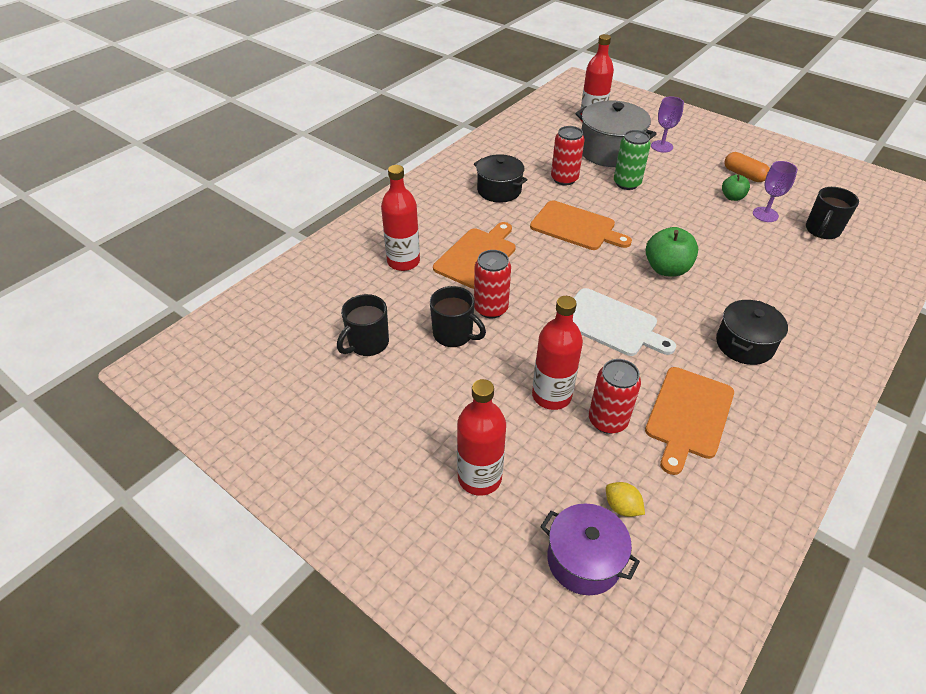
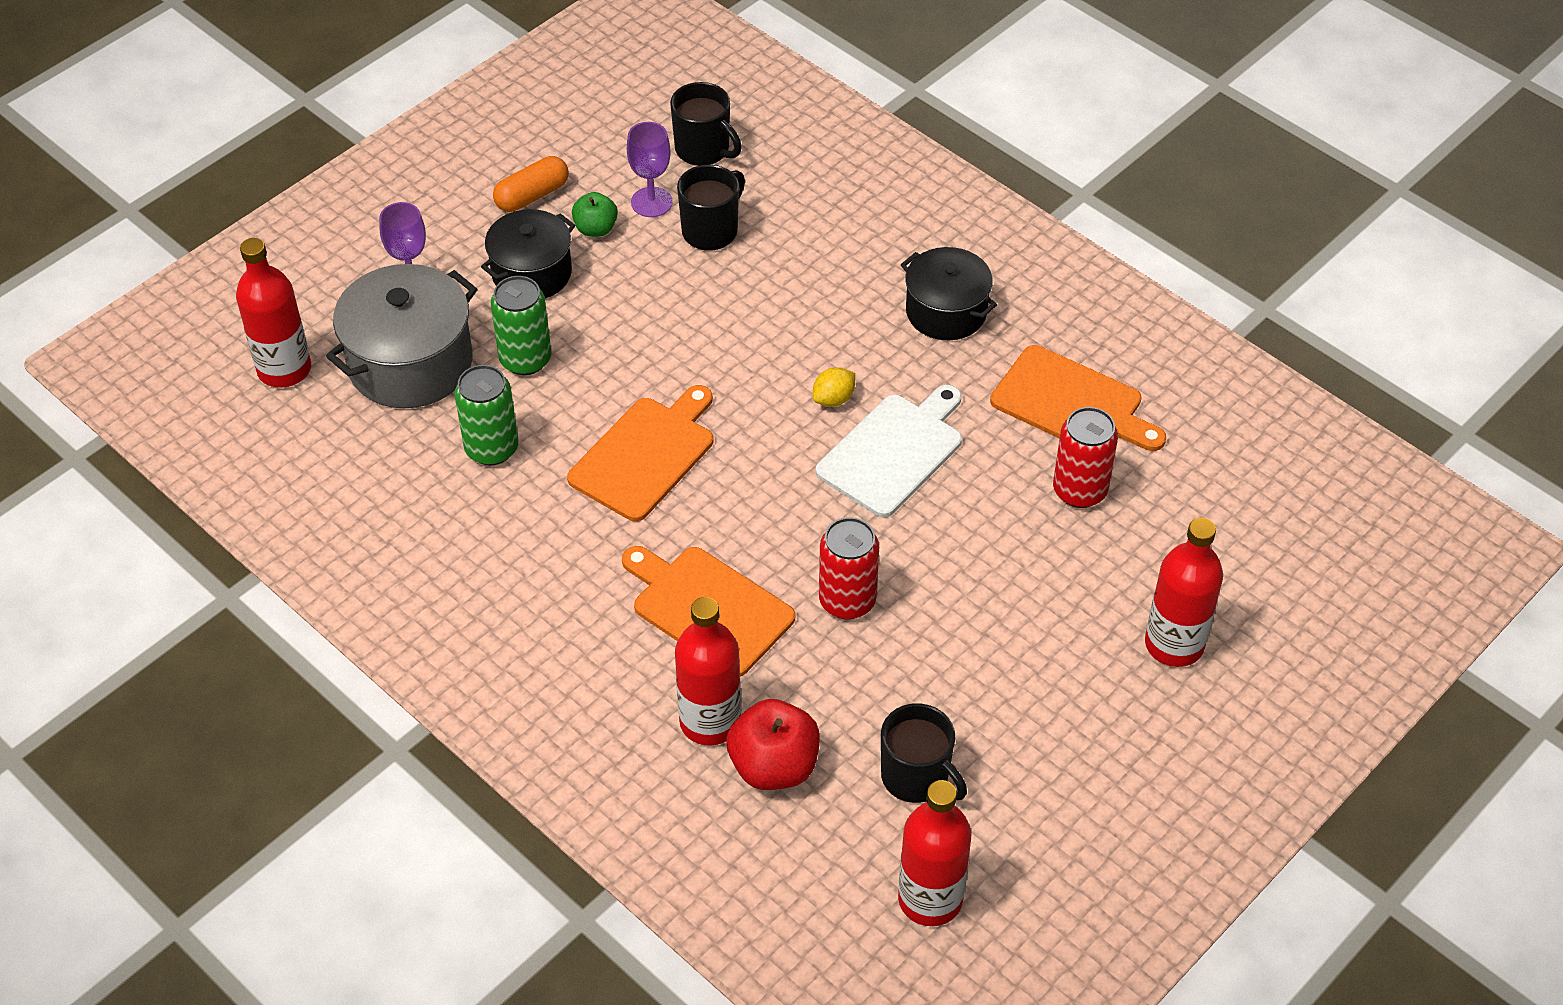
camera: 85 degrees left, 5 degrees up
black mug [430,286,486,347] -> black mug moved to [677,165,745,251]
black pot [474,154,528,203] -> black pot moved to [481,209,575,299]
red bottle [532,296,583,410] -> red bottle moved to [898,780,971,926]
purple pot [540,503,640,595] -> none
red can [551,126,584,185] -> green can [455,365,518,465]
yellow lemon [606,482,645,517] -> yellow lemon moved to [813,367,855,407]
green apple [646,227,698,277] -> none
none -> red apple [727,699,820,790]

